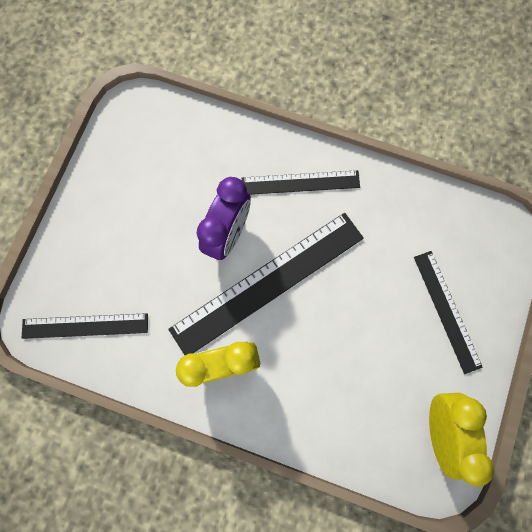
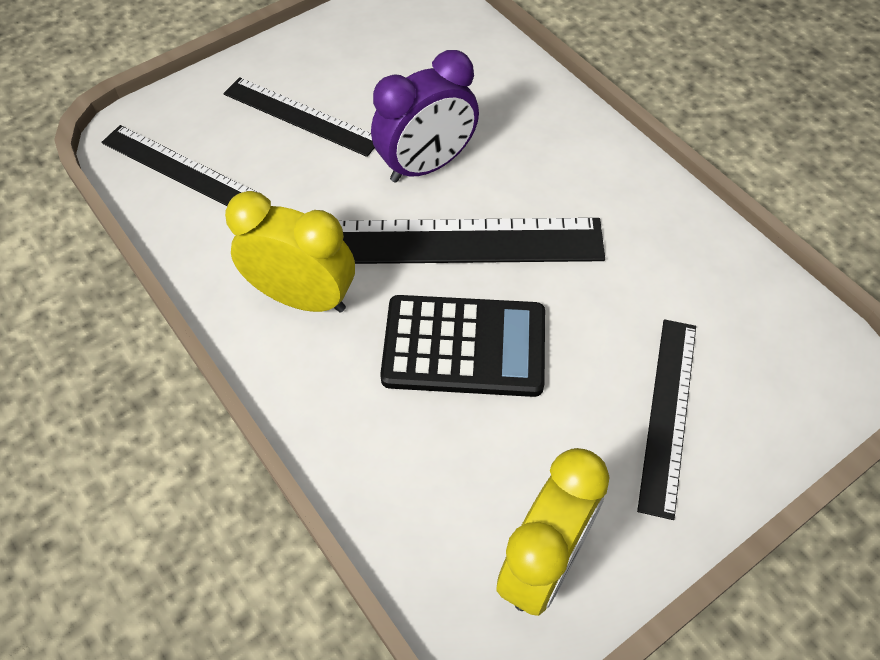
camera: 35 degrees right, 20 degrees down
black ruler [242,170,360,195] -> black ruler moved to [223,77,375,157]
none -> black calculator [380,295,545,397]

